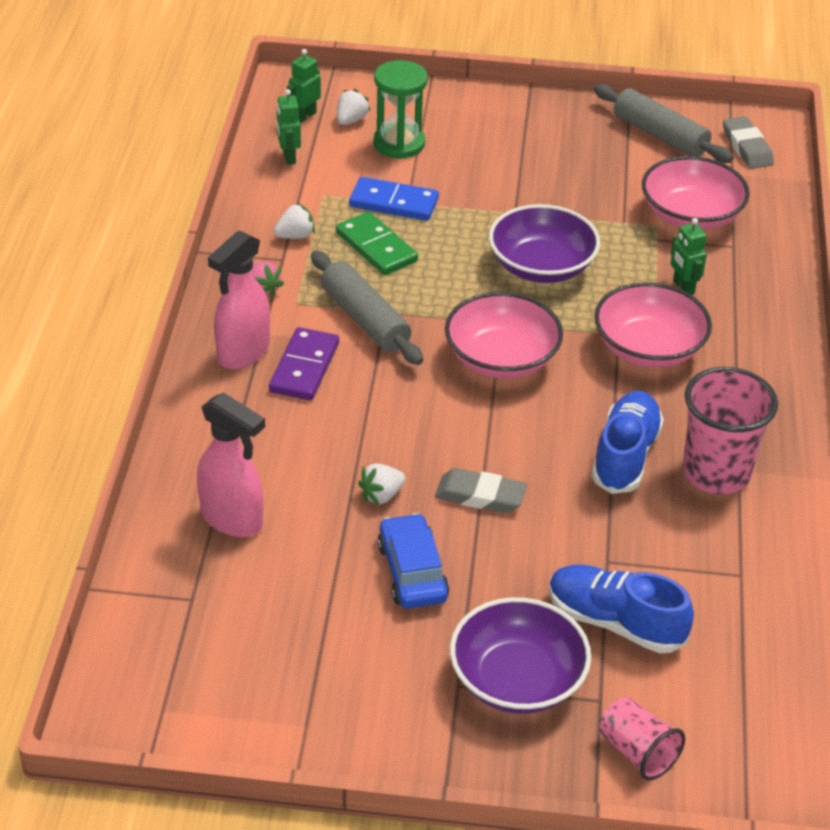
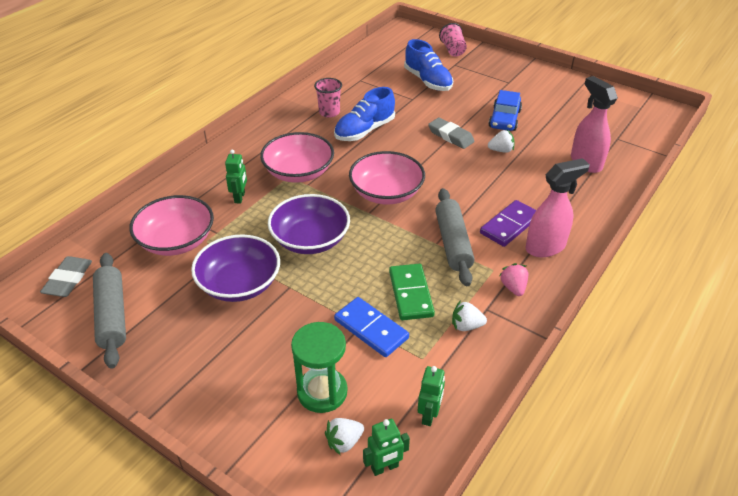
camera: 150 degrees left, 0 degrees up
purple bowl [450,597,591,714] -> purple bowl moved to [191,234,280,302]
pink cup [682,367,778,494] -> pink cup [314,78,342,118], size x0.58

